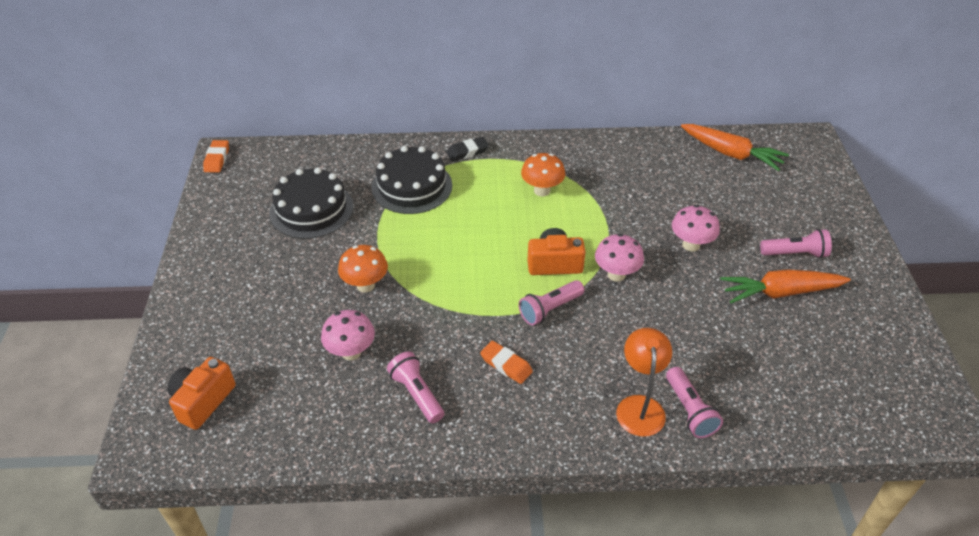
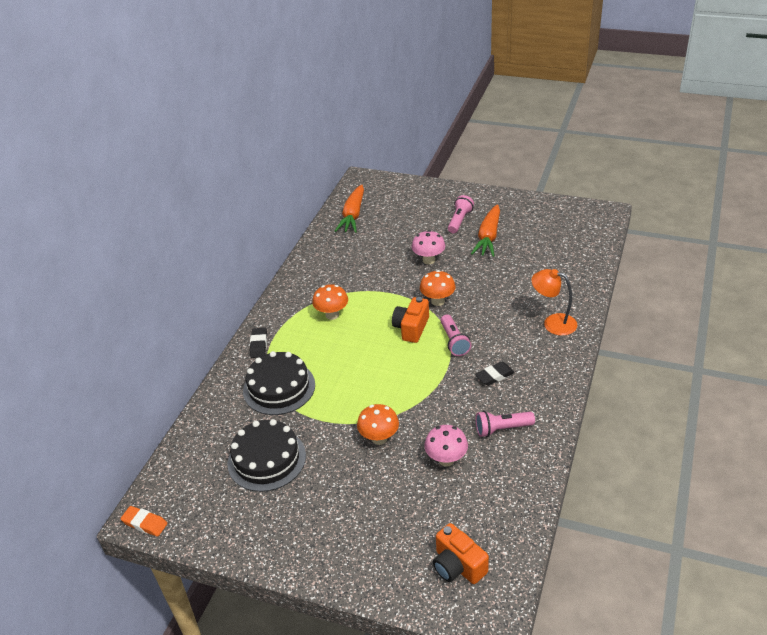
camera: 65 degrees left, 5 degrees down
orange eraser [480,341,533,384] -> black eraser [475,361,515,386]
pink mushroom [595,234,644,282] -> orange mushroom [420,270,456,306]
pink flashlight [666,367,723,438] -> none
orange carrot [681,124,789,171] -> orange carrot turned 135 degrees clockwise [335,184,364,233]

